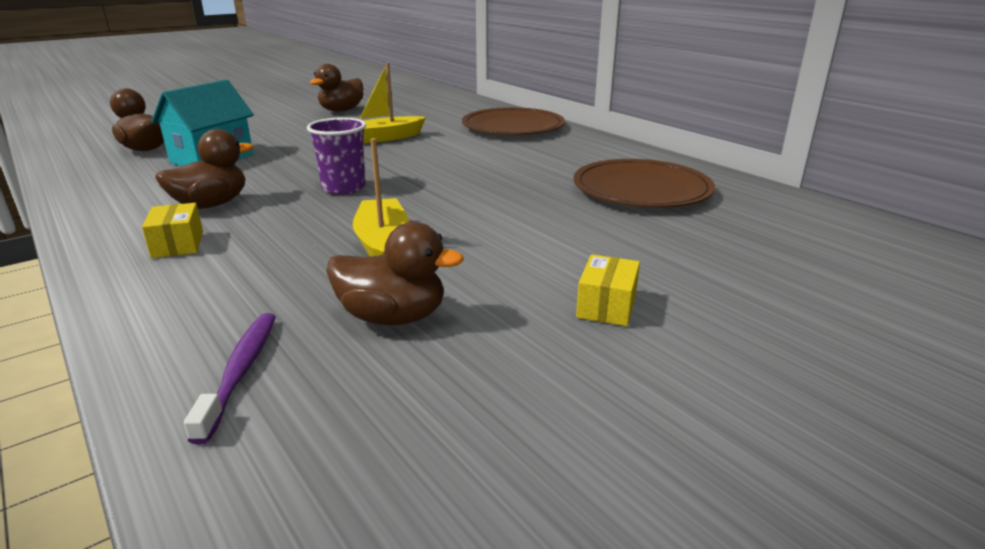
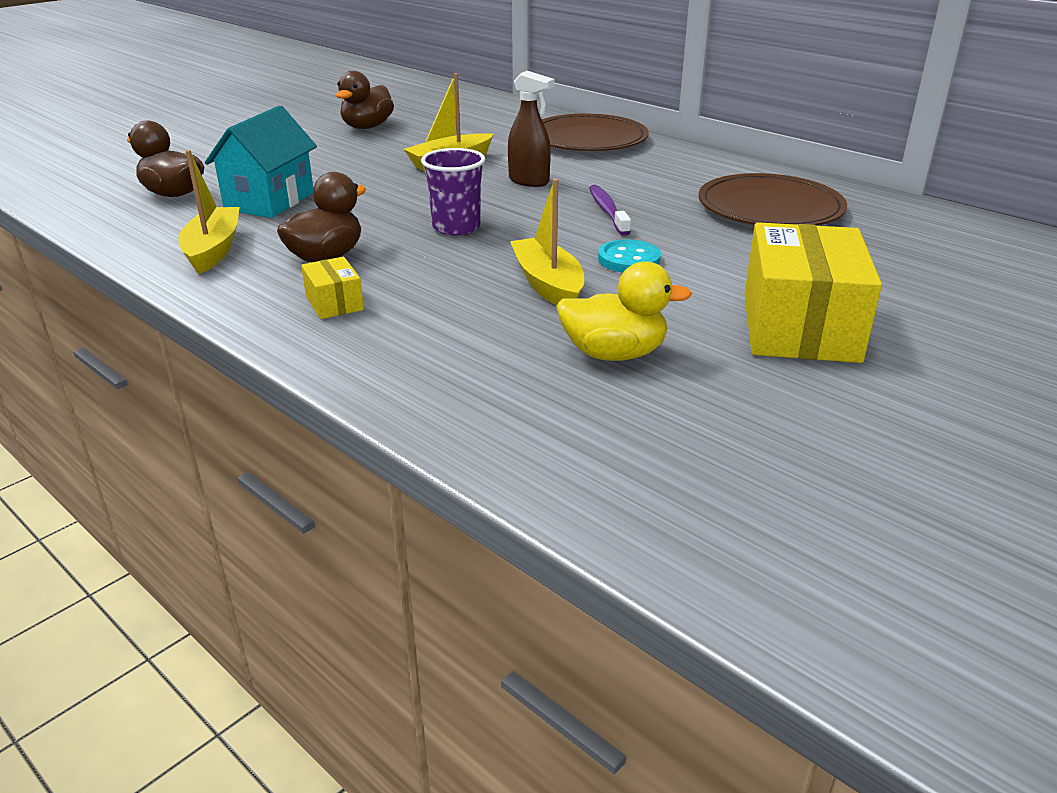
camera: 10 degrees left, 5 degrees up
purple toothbrush [184,313,276,445] -> purple toothbrush moved to [589,185,631,236]
brown duck [326,222,464,325] -> yellow duck [556,261,692,361]
yellow box [576,254,640,326] -> yellow box [744,222,882,363], size x2.22
none -> yellow boat [178,150,239,274]
none -> brown spray bottle [508,71,555,187]
none -> turquoise button [598,239,661,272]

